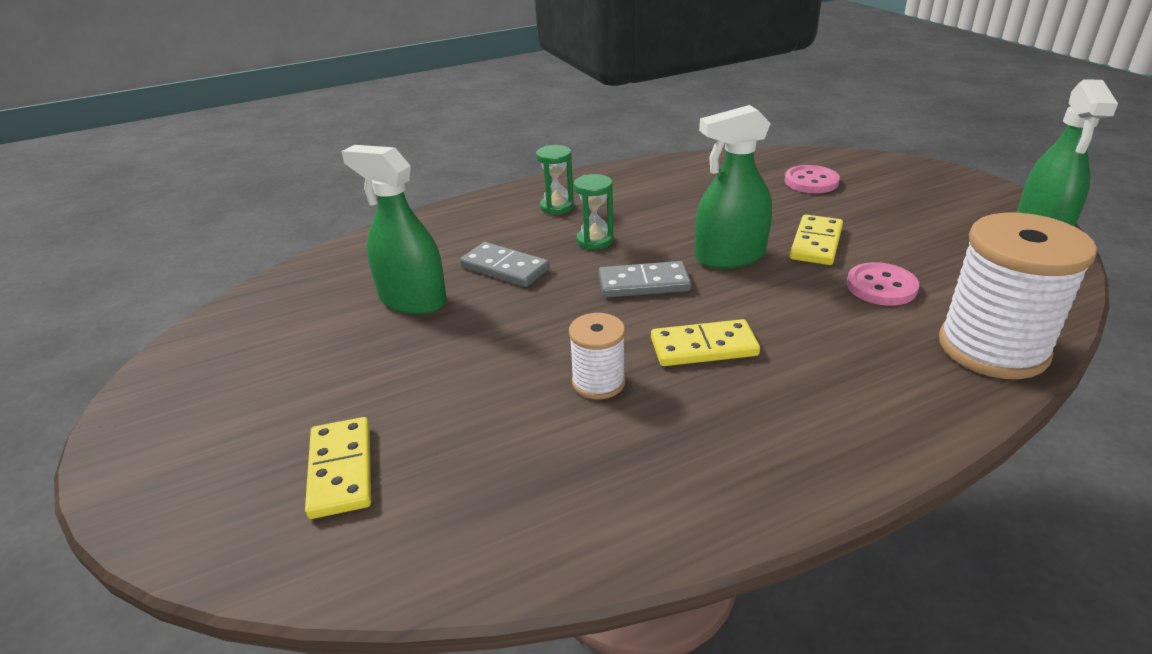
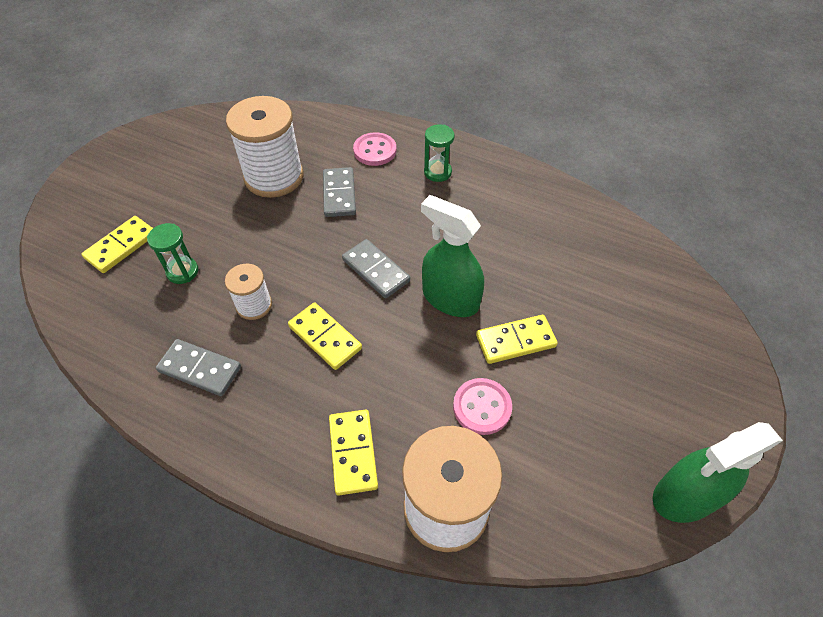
camera: 50 degrees right, 20 degrees up
green spray bottle [341,145,447,315] -> white spool [226,96,304,198]
green hourglass [574,174,613,250] -> green hourglass moved to [147,223,198,284]
pink button [785,165,840,193] -> pink button moved to [353,132,396,166]
none -> grey domino [156,339,241,396]
none -> yellow domino [329,409,378,495]

